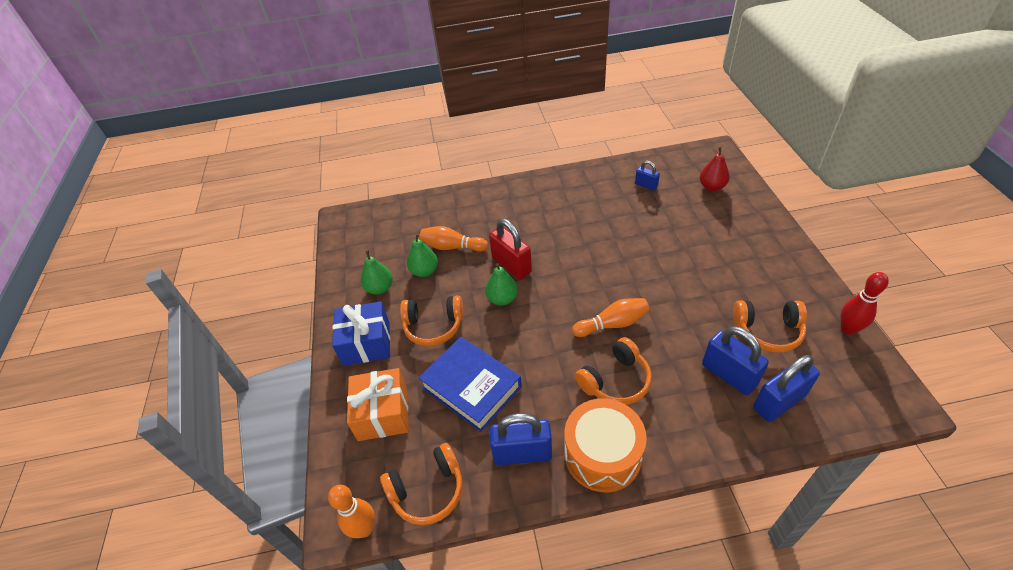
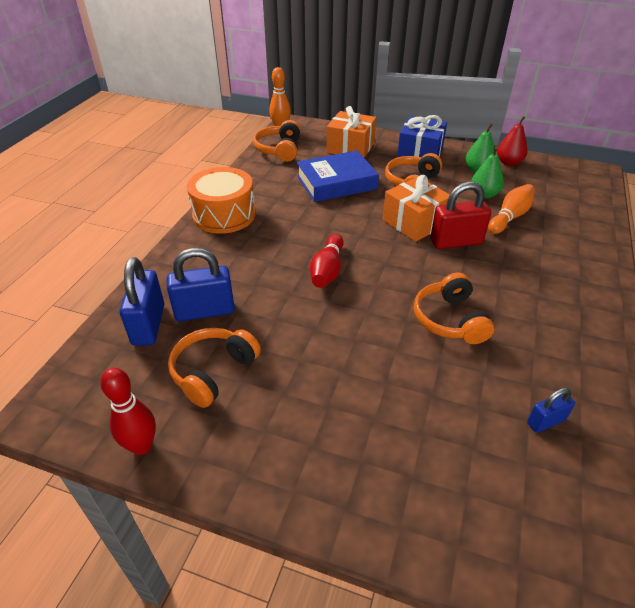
camera: 115 degrees right, 5 degrees down
green pear [485,263,518,306] -> orange gift [383,175,450,242]
blue padlock [489,413,552,465] -> none
orange bowling pin [572,298,649,337] -> red bowling pin [310,234,344,288]
orange headphones [575,337,652,405] -> orange headphones moved to [414,273,494,344]
red pear [700,147,730,191] -> red pear moved to [497,116,528,166]

